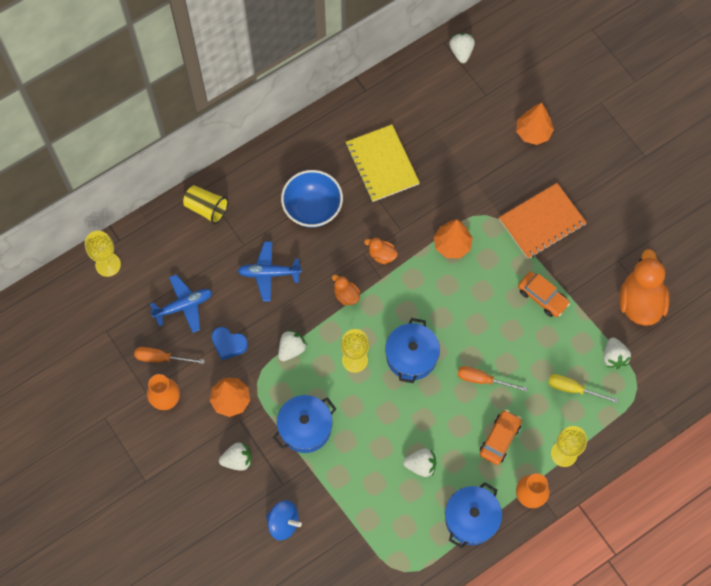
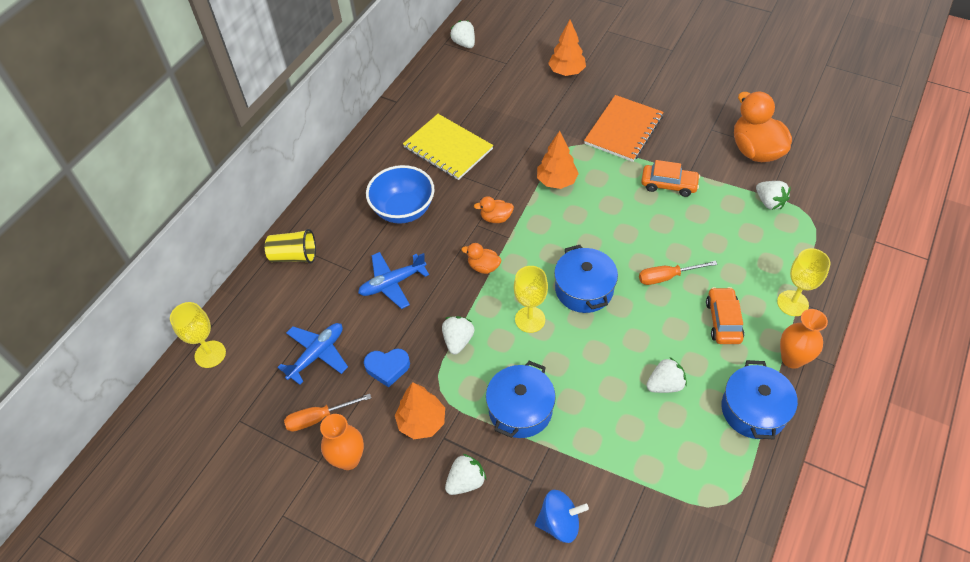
camera: 25 degrees left, 15 degrees down
yellow screwdriver [548,374,618,403] -> none

